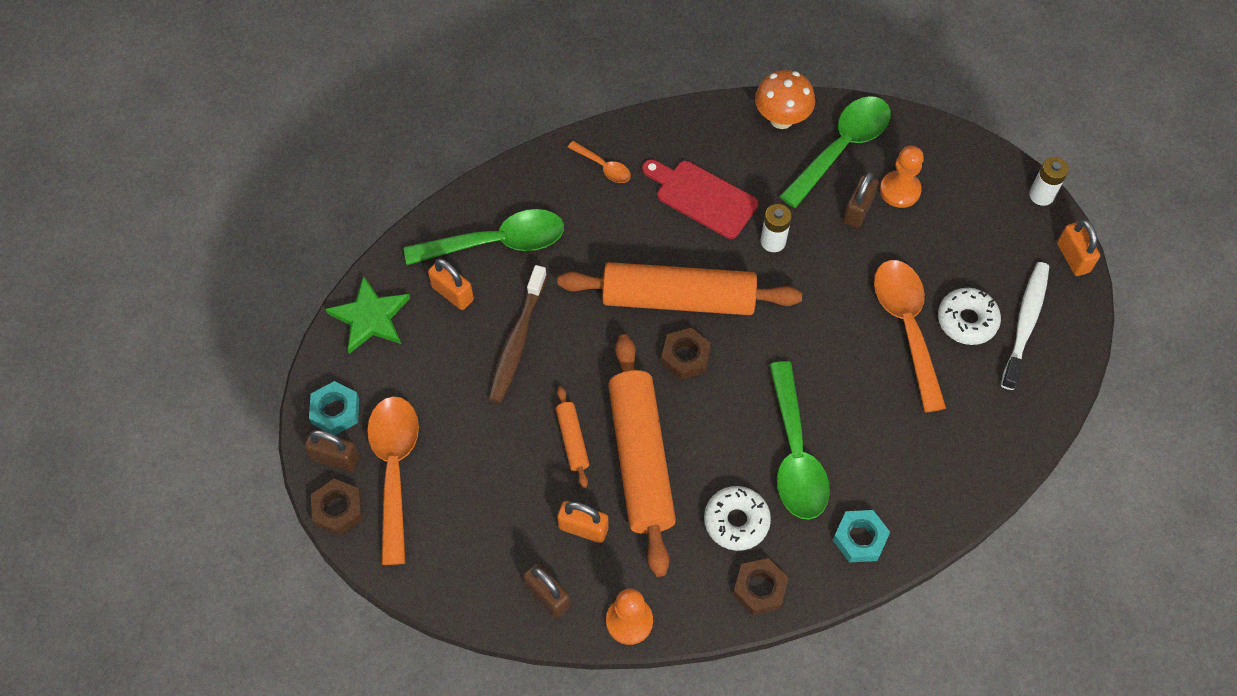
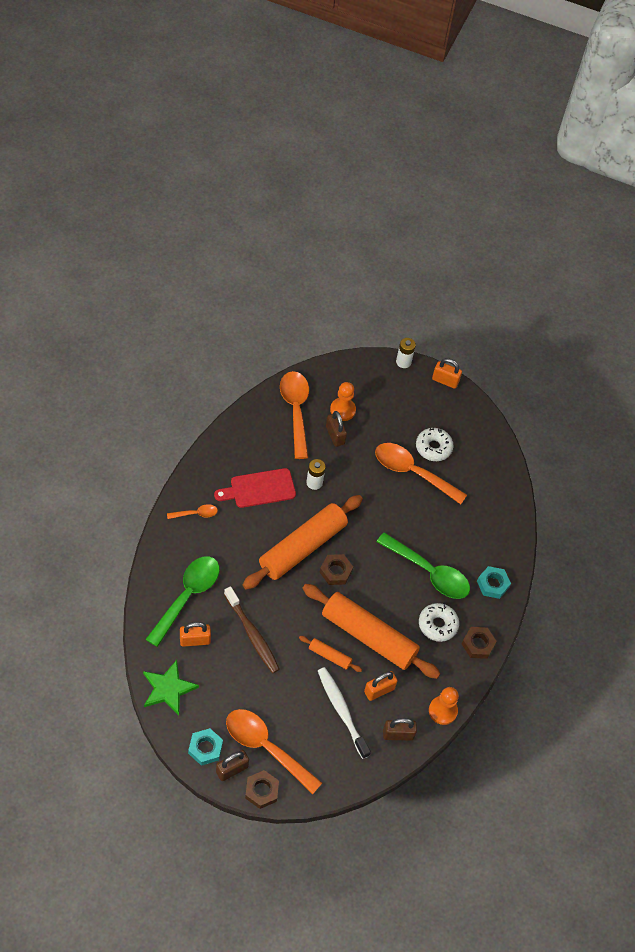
camera: 55 degrees left, 5 degrees down
orange mushroom [755,70,815,129] -> none
green spoon [779,96,891,208] -> orange spoon [280,371,309,459]
white toothbrush [1001,262,1049,390] -> white toothbrush moved to [318,667,371,759]

